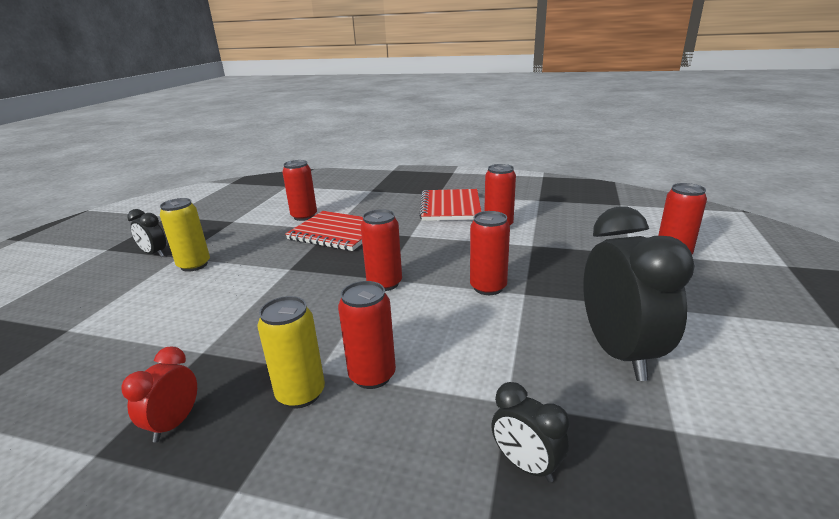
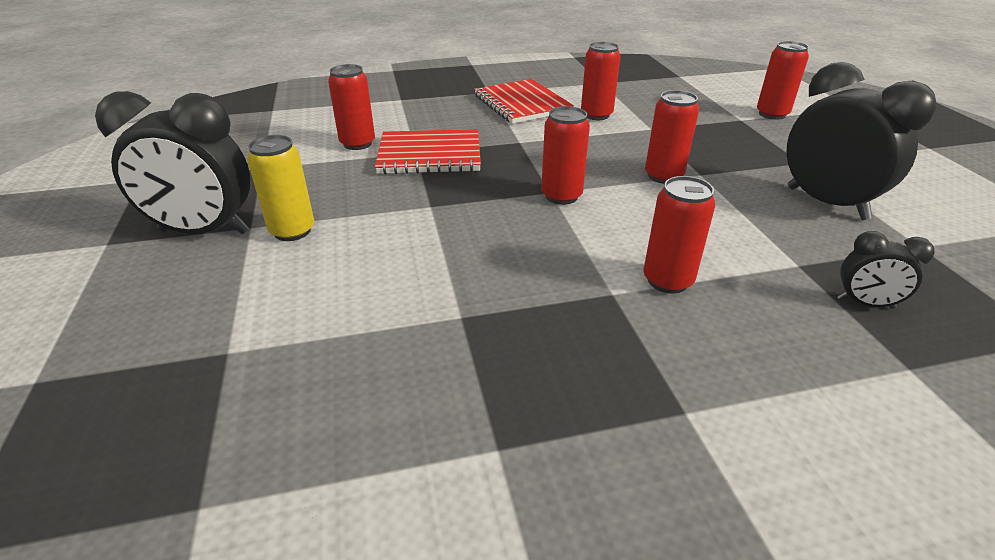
camera: 30 degrees left, 10 degrees up
red clock [121,347,197,442] -> none
black clock [127,209,166,257] -> black clock [95,91,250,234], size x2.04
yellow can [257,296,325,408] -> none

